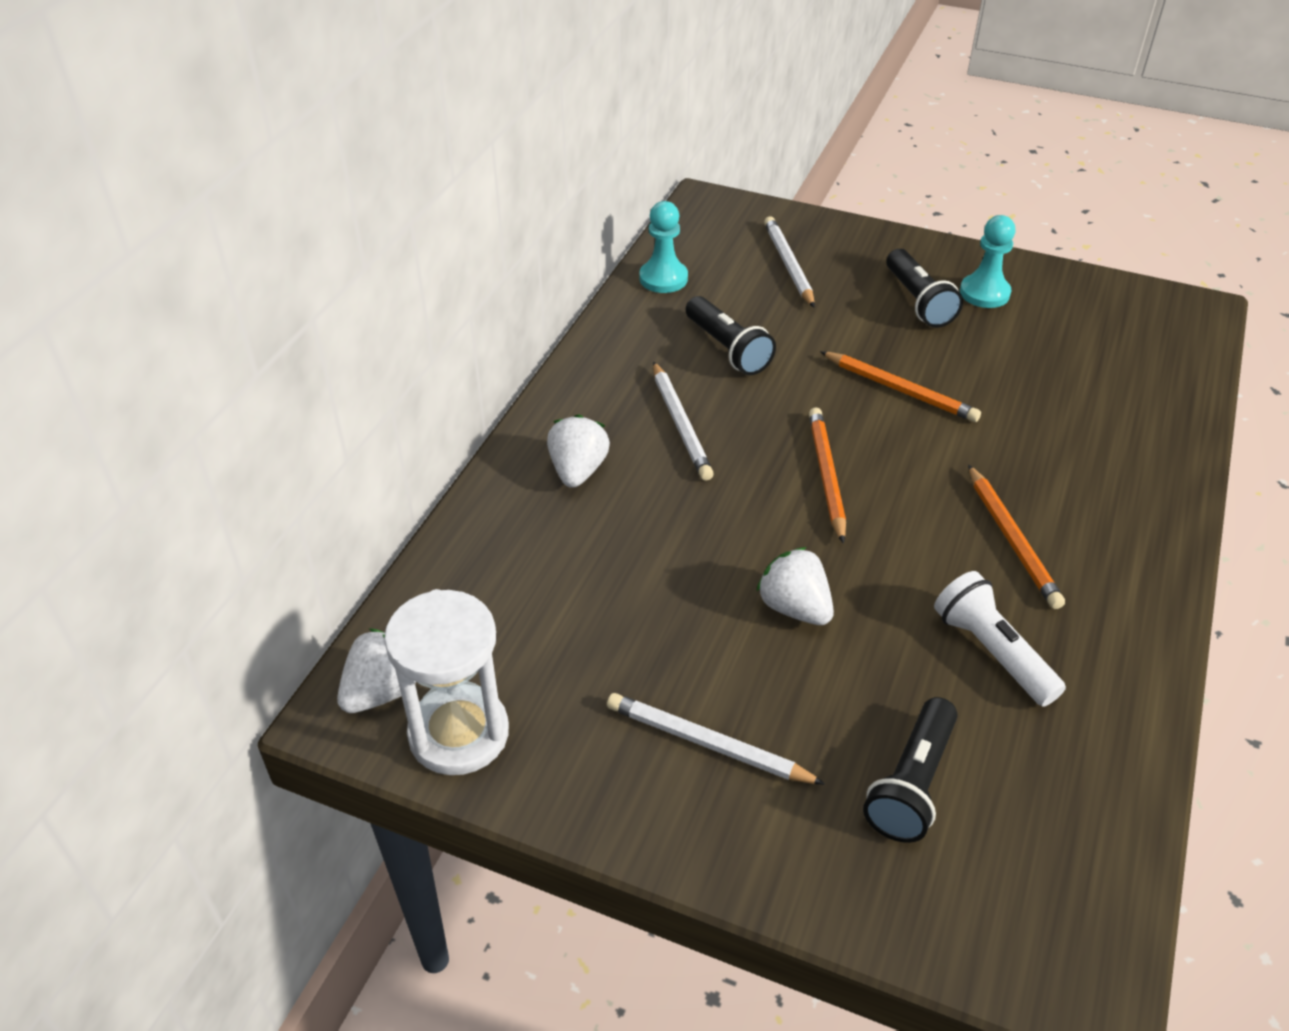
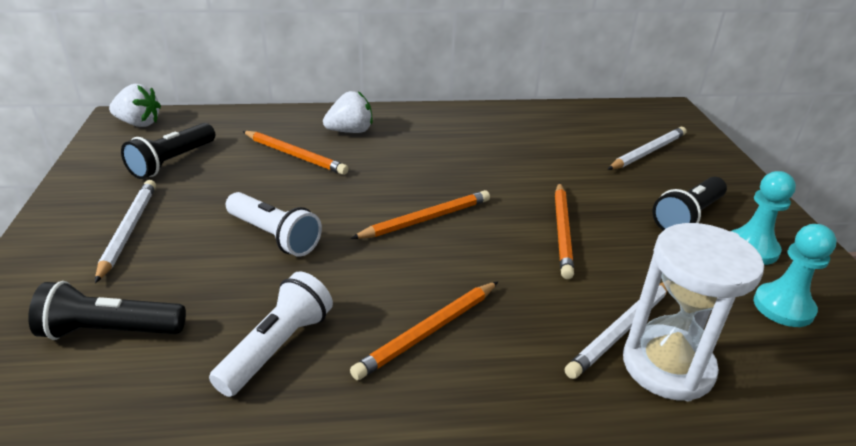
camera: 60 degrees right, 10 degrees down
white hourglass [384,589,509,775] -> white hourglass moved to [623,223,764,401]
turquoise pawn [639,201,688,293] -> turquoise pawn moved to [754,224,837,327]
white pencil [653,361,714,480] -> white pencil moved to [565,282,668,379]
black flashlight [686,296,776,375] -> black flashlight moved to [121,123,215,179]
white strawberry [756,547,834,625] -> white flashlight [226,192,322,257]
none -> orange pencil [243,131,349,175]

